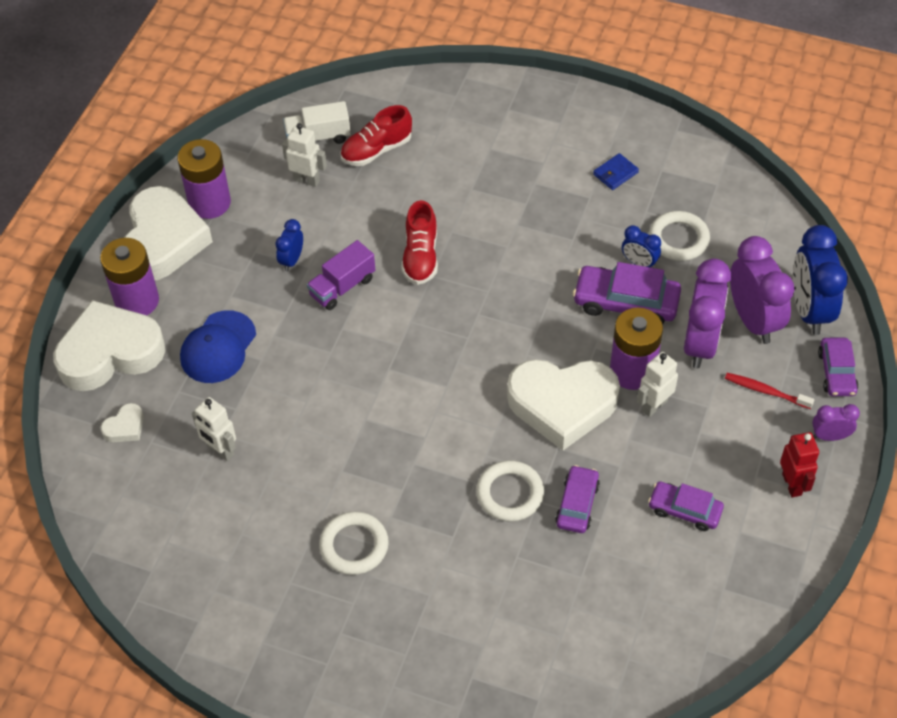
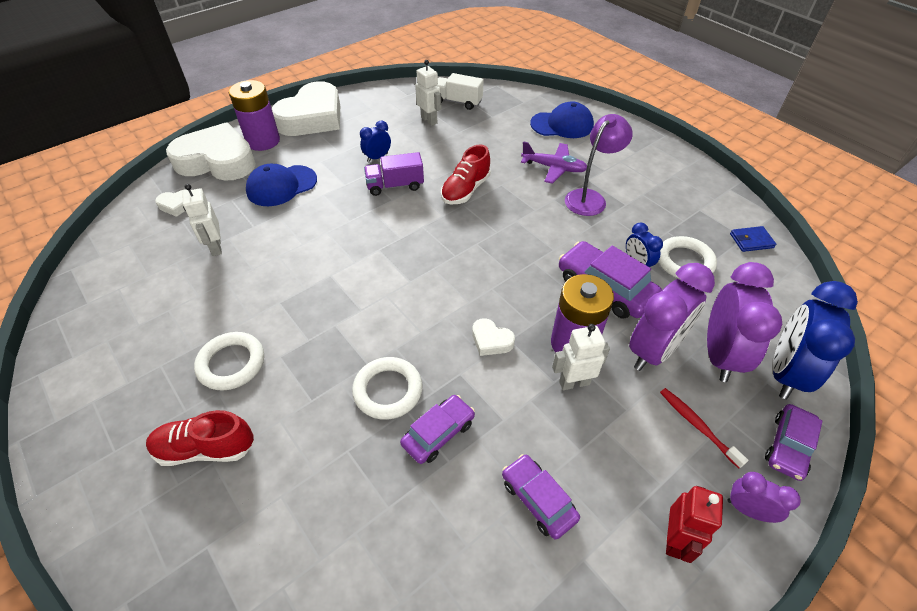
camera: 30 degrees right, 5 degrees down
purple battery [178,139,231,219] -> none
red shoe [340,105,412,166] -> red shoe moved to [146,410,254,466]
white heart [507,359,620,451] -> white heart [472,318,515,356], size x0.41
blue wallet [593,153,639,190] -> blue wallet moved to [730,226,776,252]
none -> purple plane [521,141,587,184]
none -> blue cap [530,101,594,138]
none -> purple lamp [565,114,633,216]

